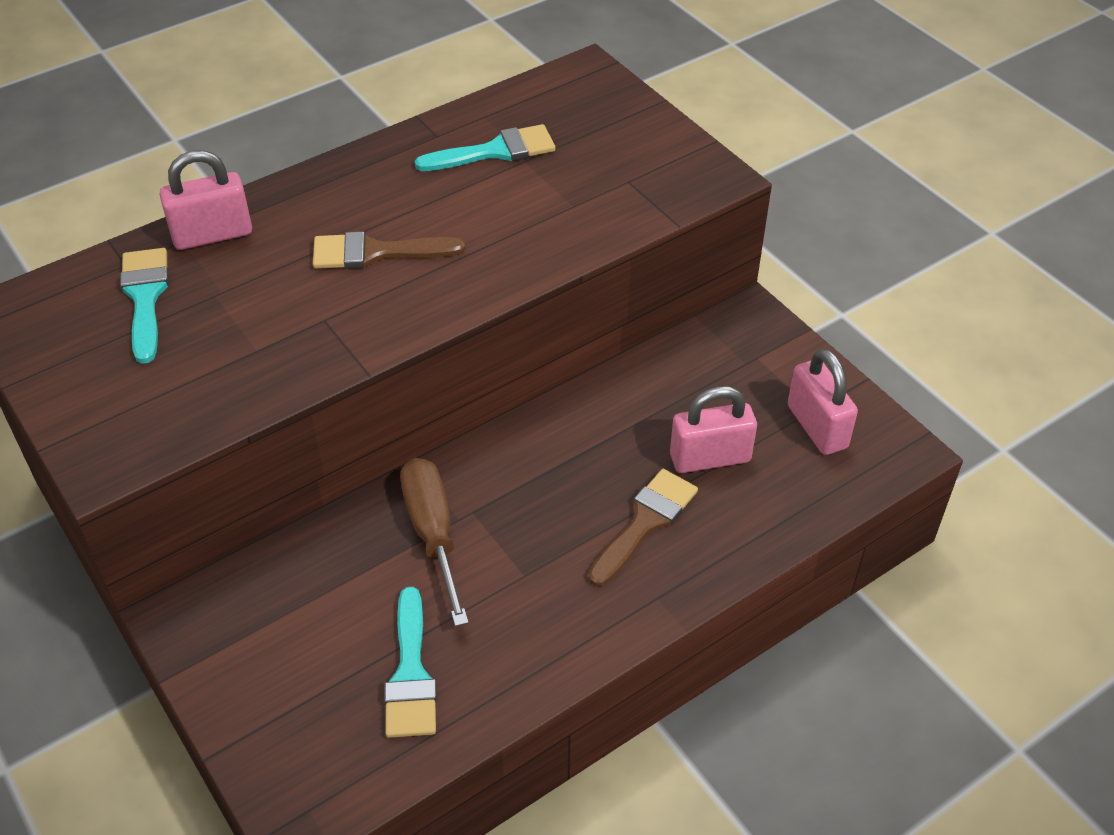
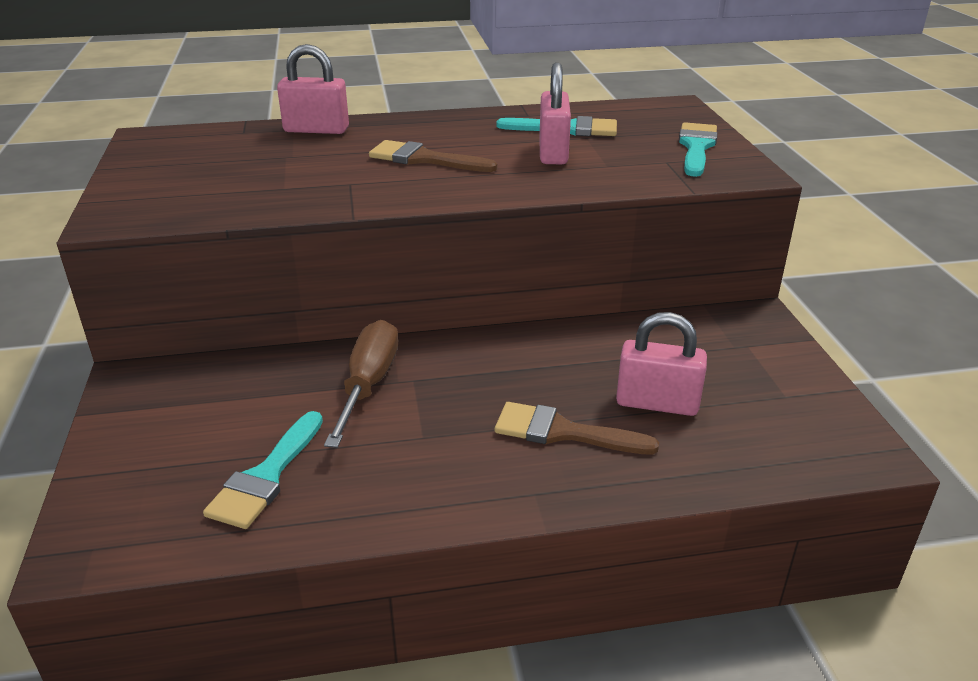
camera: 25 degrees right, 15 degrees down
turquoise brush [120,248,169,364] -> turquoise brush moved to [679,122,717,177]
brown brush [588,469,698,586] -> brown brush turned 135 degrees counterclockwise [495,402,659,454]
pink padlock [788,349,858,455] -> pink padlock moved to [539,62,571,164]

